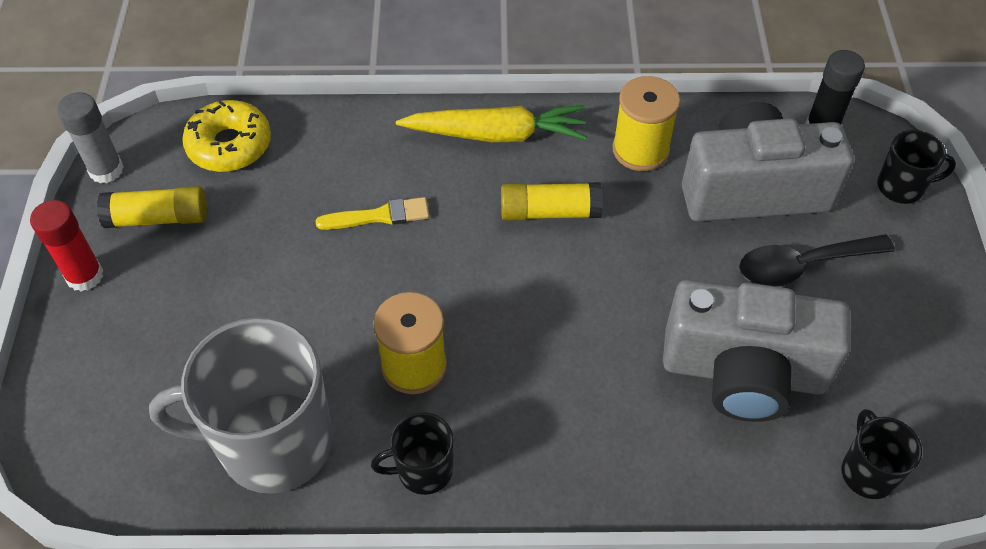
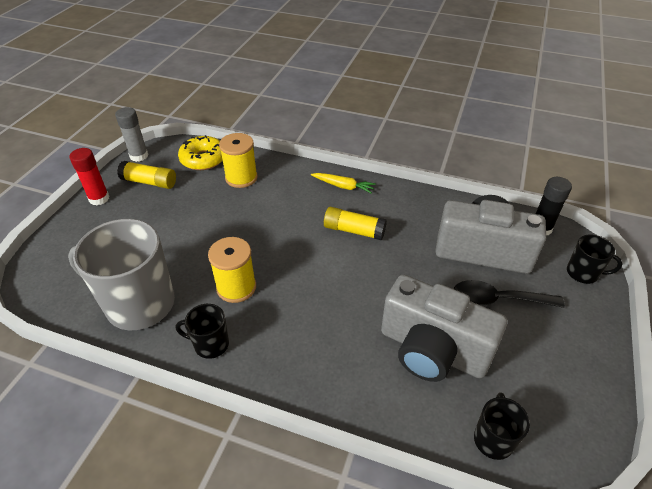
camera: 20 degrees right, 10 degrees down
yellow brush [315,197,429,230] -> none
yellow carrot [396,105,587,142] -> yellow carrot [311,173,376,194], size x0.60
yellow spool [612,76,680,171] -> yellow spool moved to [219,133,258,188]

